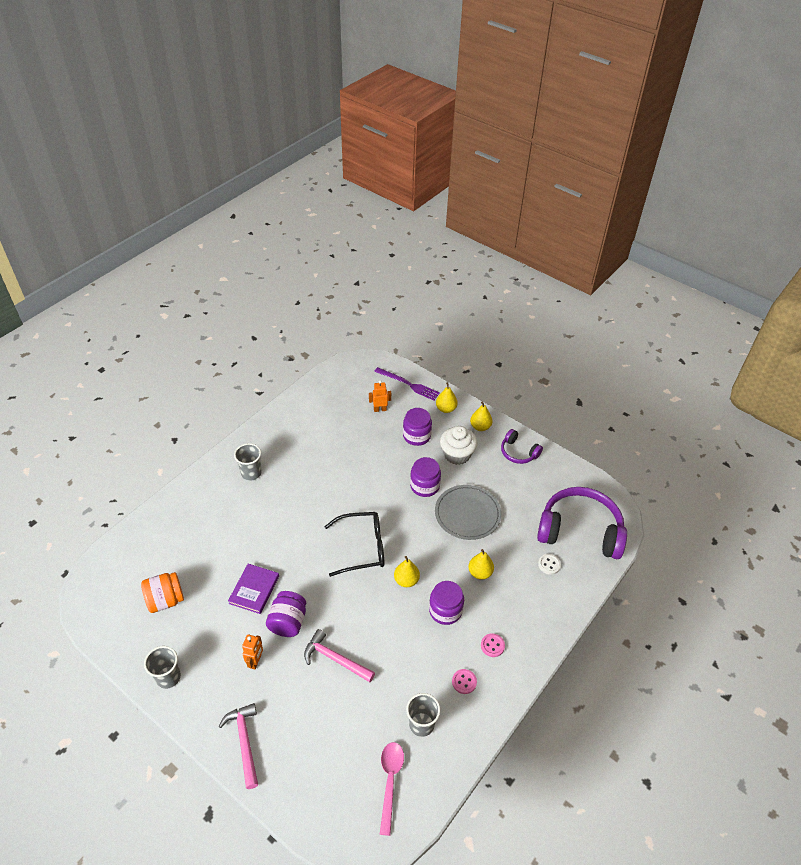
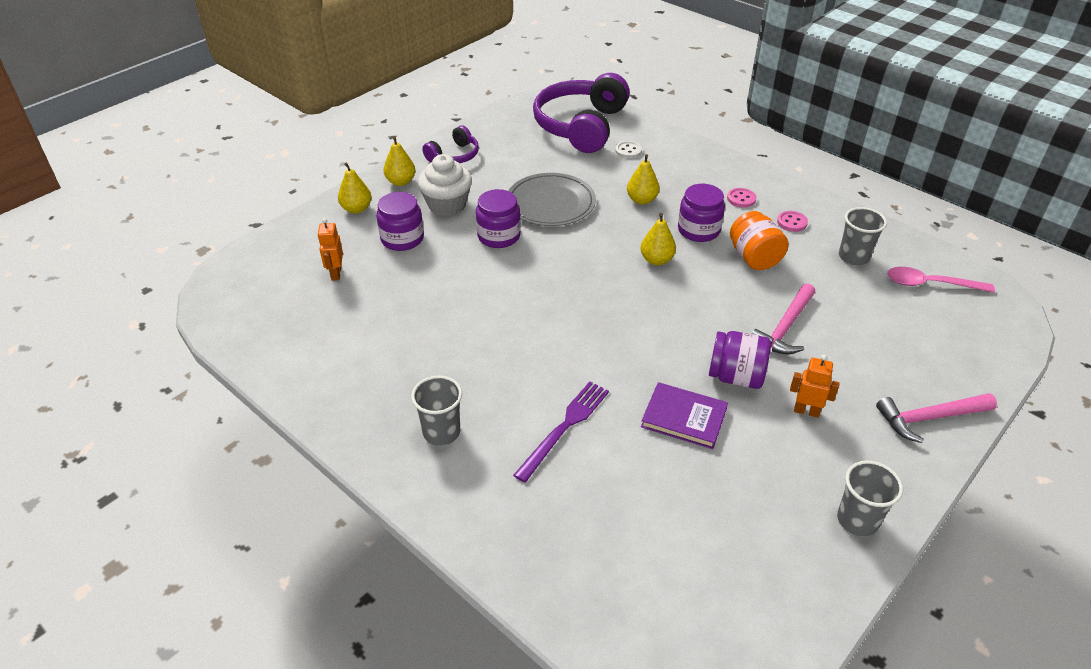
camera: 85 degrees left, 5 degrees down
orange jar [141,572,184,613] -> orange jar moved to [730,211,789,270]
black glasses [324,512,384,577] -> none
purple fork [374,367,440,400] -> purple fork moved to [513,382,609,483]

